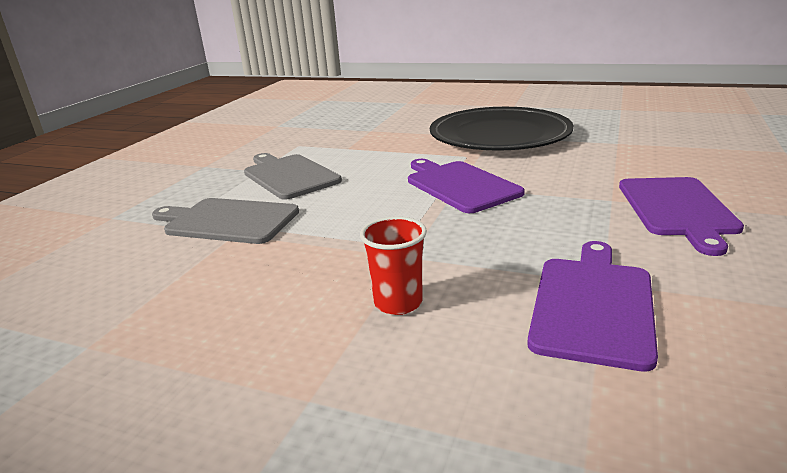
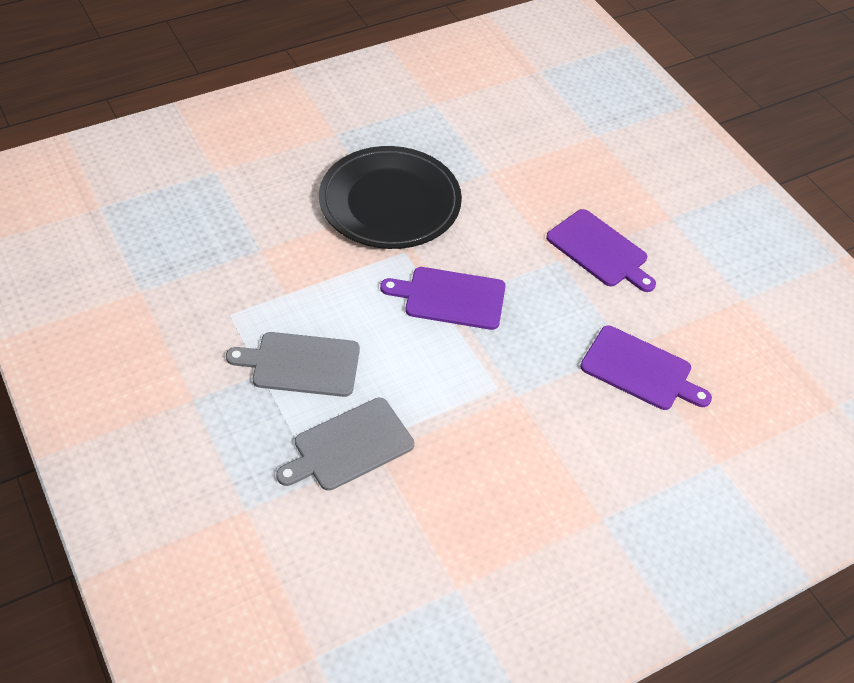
camera: 55 degrees left, 25 degrees up
red cup [360,216,427,315] -> none
purple cutting board [527,241,658,372] -> purple cutting board turned 150 degrees clockwise [580,326,712,410]

